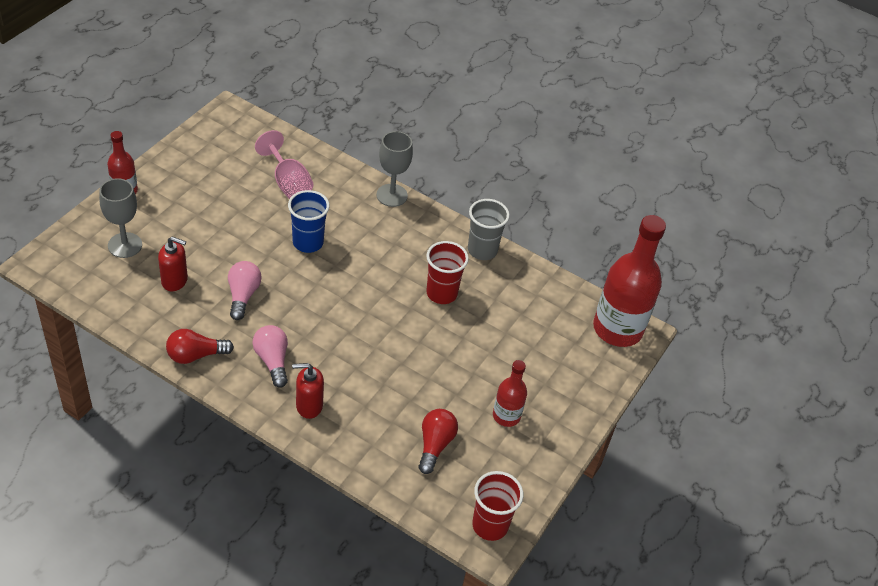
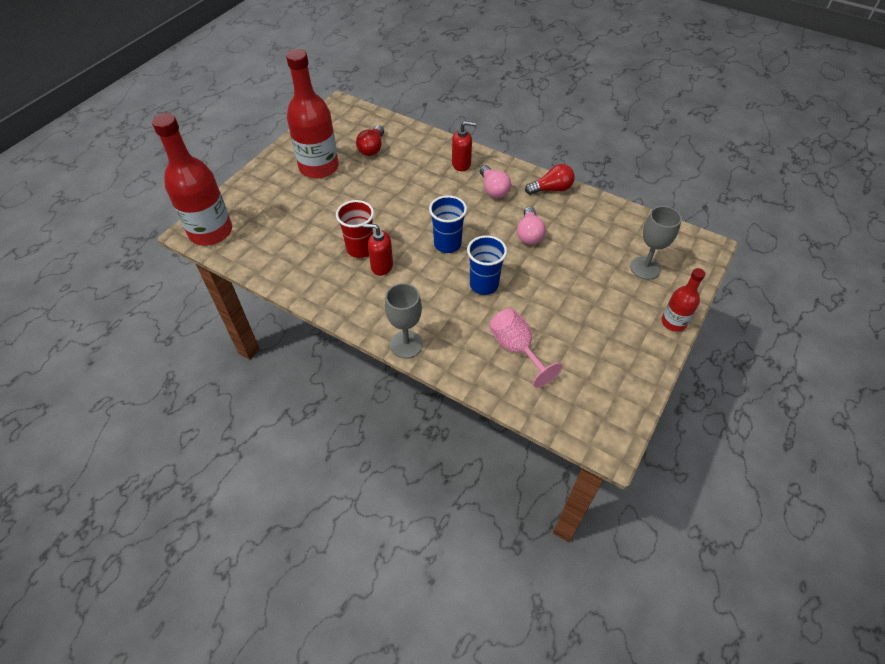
camera: 175 degrees left, 5 degrees up
red soap dispenser [158,236,188,291] -> red soap dispenser moved to [363,224,393,276]
grey cup [468,199,510,260] -> none
red cup [472,471,523,541] -> none
red bottle [493,360,527,427] -> red bottle [286,49,339,179], size x1.93
none -> blue cup [429,195,467,253]

